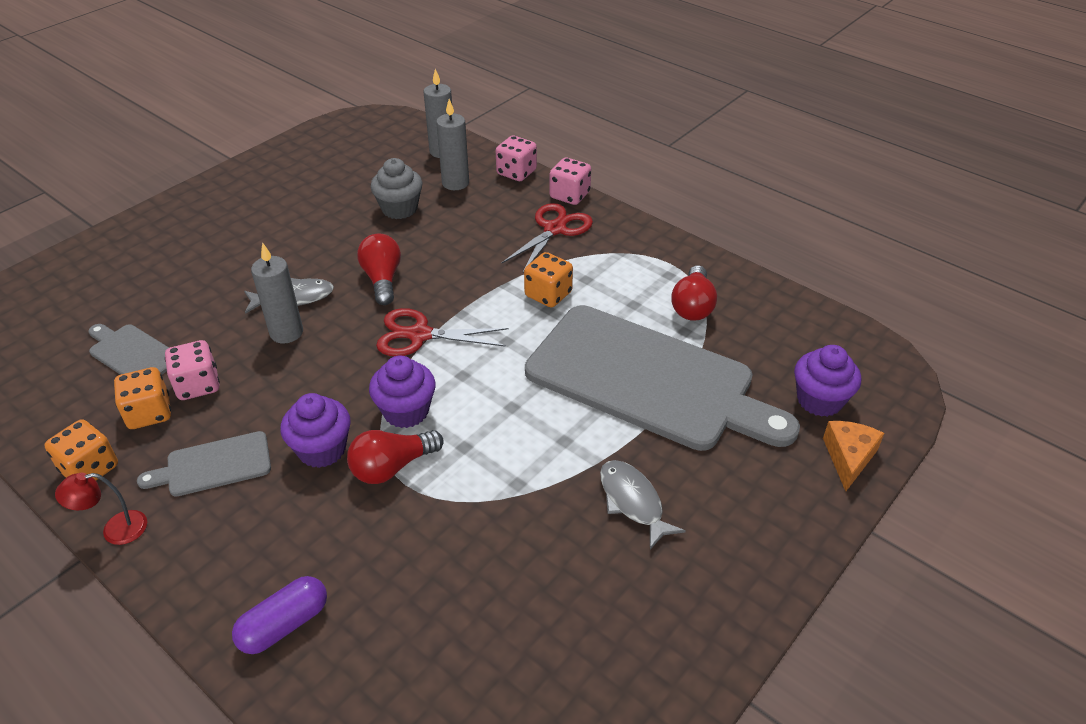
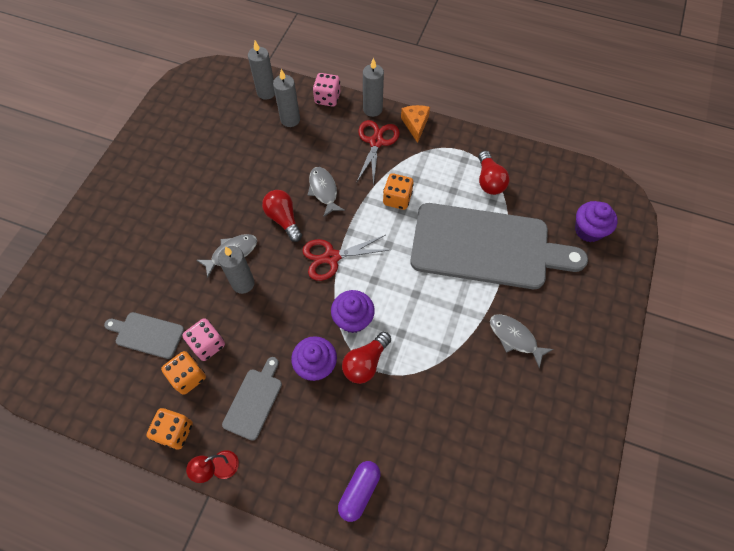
camera: 20 degrees left, 20 degrees up
grey cutting board [137,431,271,497] -> grey cutting board turned 150 degrees clockwise [222,357,282,441]
grey cupcake [371,158,423,219] -> none
pink dice [549,158,591,205] -> grey candle [363,58,384,117]
orange cheese [823,421,884,491] -> orange cheese moved to [401,105,430,143]
none -> grey fish [308,167,345,217]

